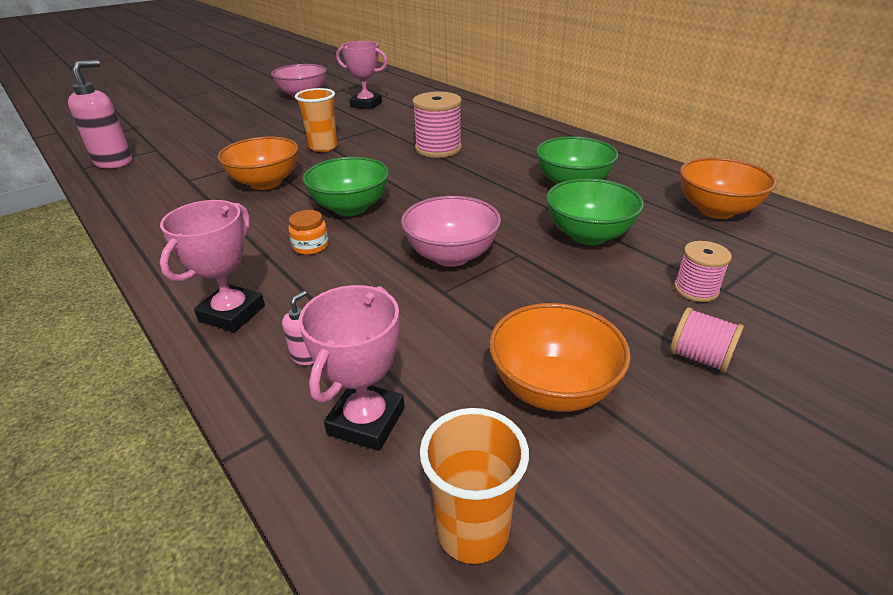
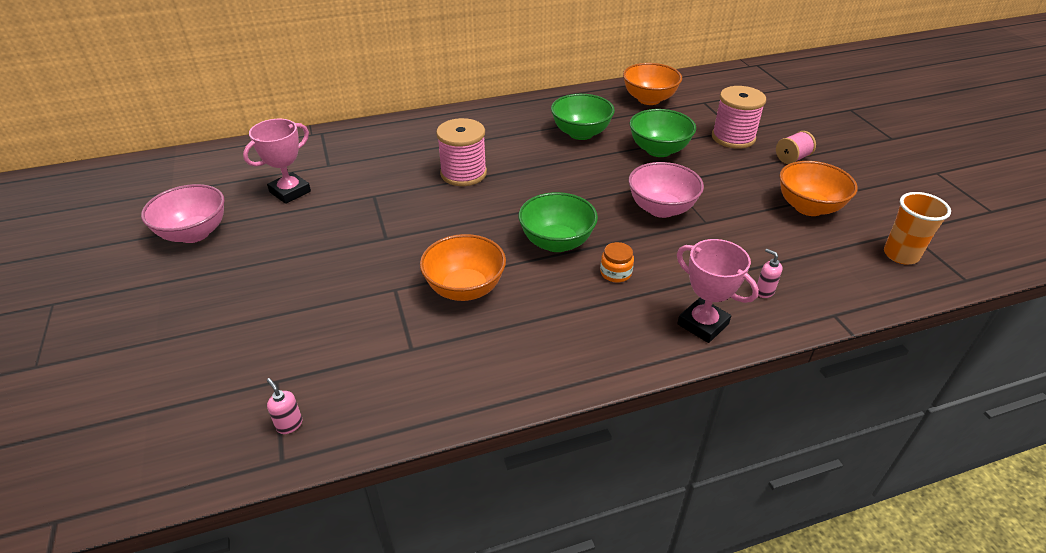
camera: 70 degrees left, 5 degrees up
pink soap dispenser [68,60,132,168] -> pink soap dispenser [267,378,302,434], size x0.44
orange cup [295,88,338,152] -> none
pink trophy [299,285,405,451] -> none
pink spool [674,241,732,302] -> pink spool [712,86,766,149], size x1.73

